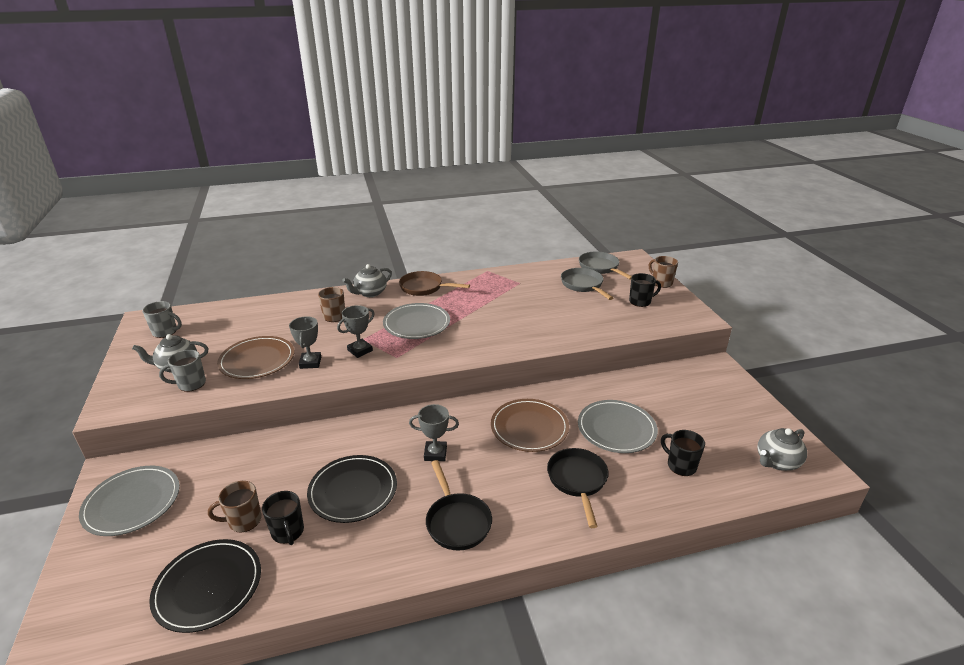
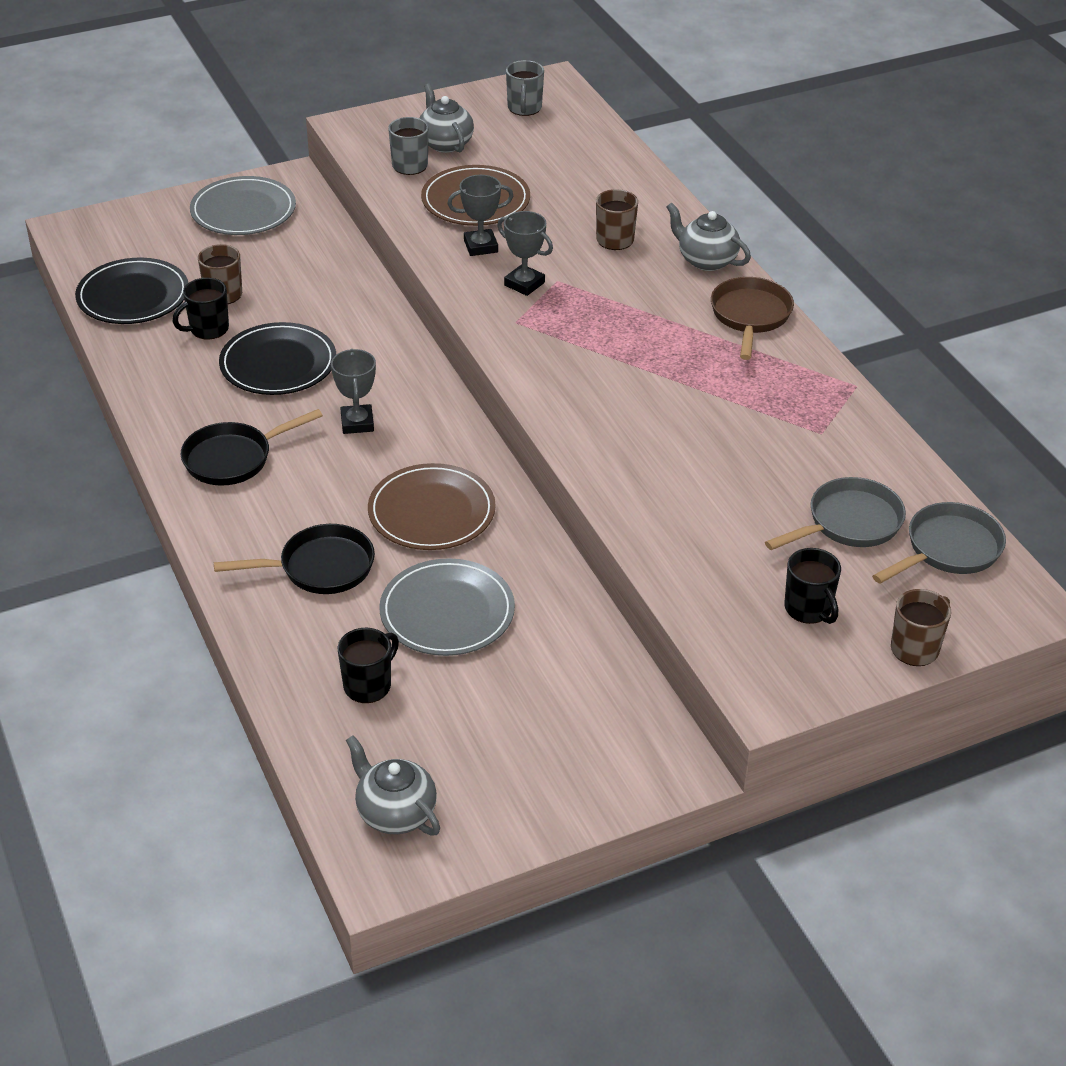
camera: 80 degrees right, 10 degrees up
grey plate [383,303,450,339] -> none

